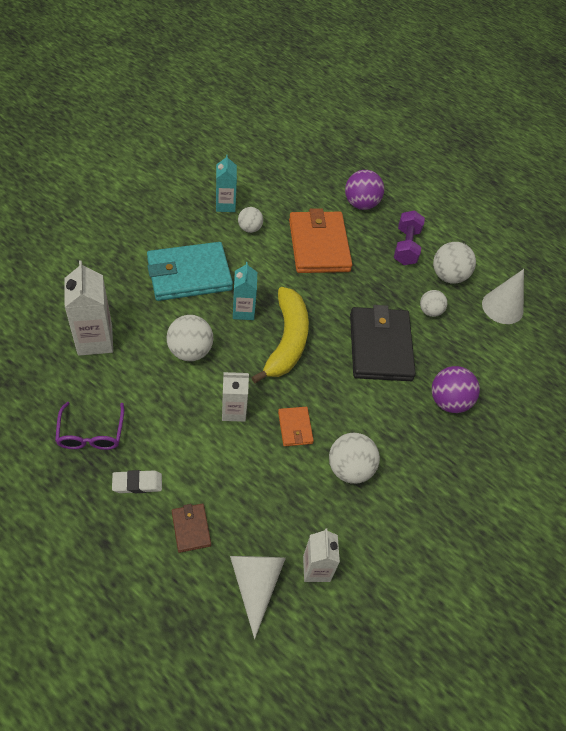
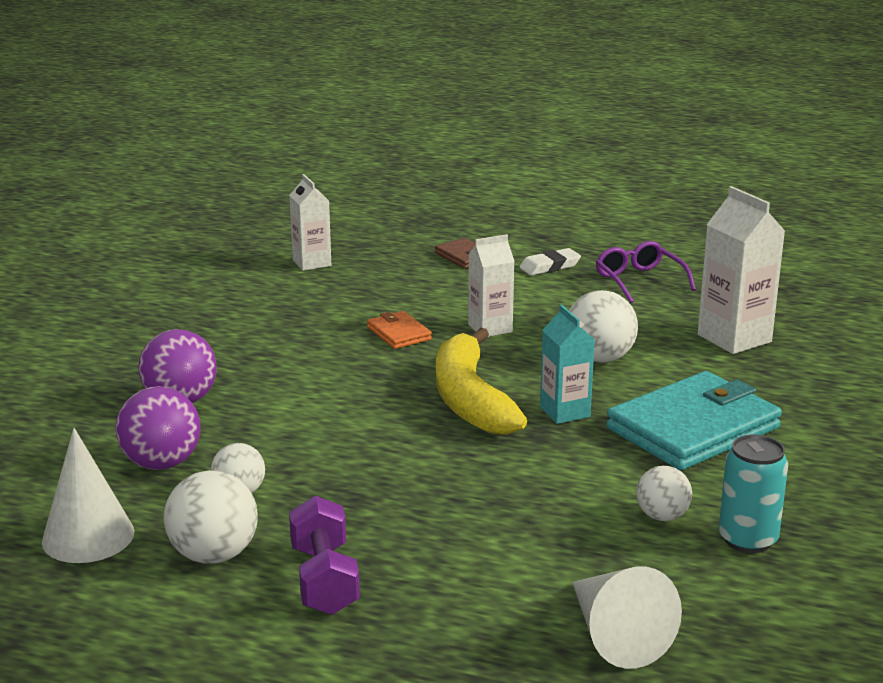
camera: 165 degrees right, 30 degrees down
turquoise carton [216,154,237,212] -> turquoise can [719,435,788,553]
white cone [230,556,286,639] -> white cone moved to [572,567,682,669]
orange wallet [289,208,352,273] -> none
white ball [329,433,380,484] -> none
purple ball [345,170,384,210] -> purple ball moved to [115,386,201,470]
black wallet [350,305,416,381] -> none

